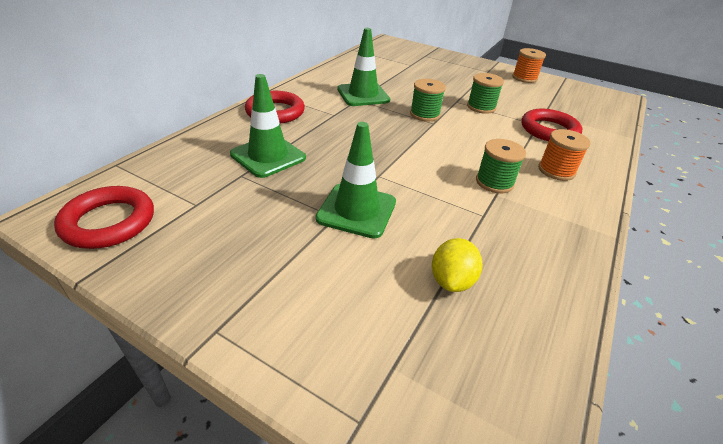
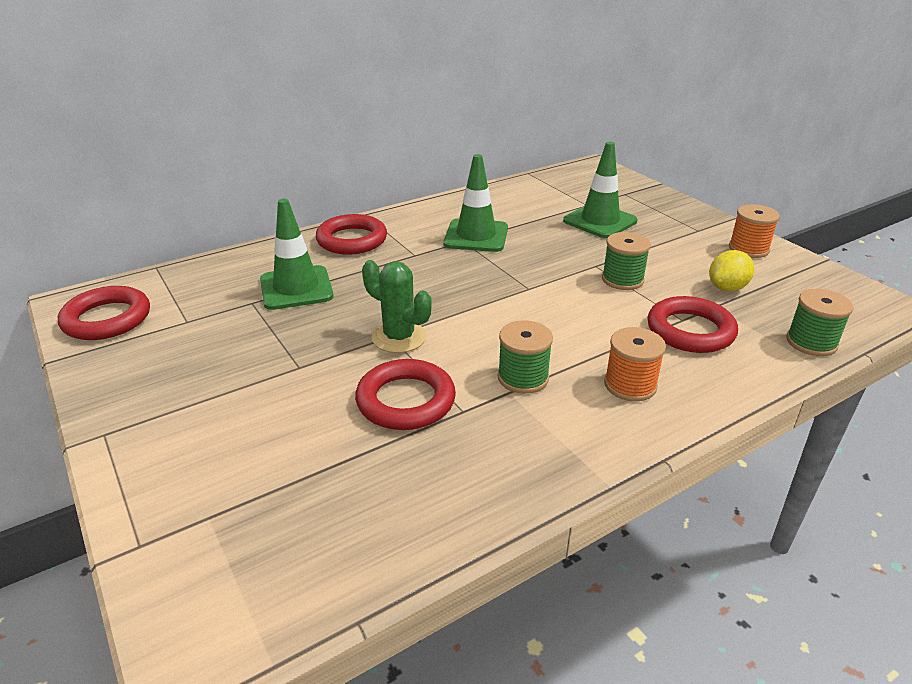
camera: 30 degrees right, 5 degrees down
green traffic cone [316,122,396,239] -> green traffic cone moved to [563,142,638,238]
green spool [410,79,446,121] -> green spool moved to [786,289,854,356]
yellow lemon [432,238,483,292] -> yellow lemon moved to [709,250,754,291]
none -> red ring [355,359,456,430]
none -> green cactus [362,260,431,353]

